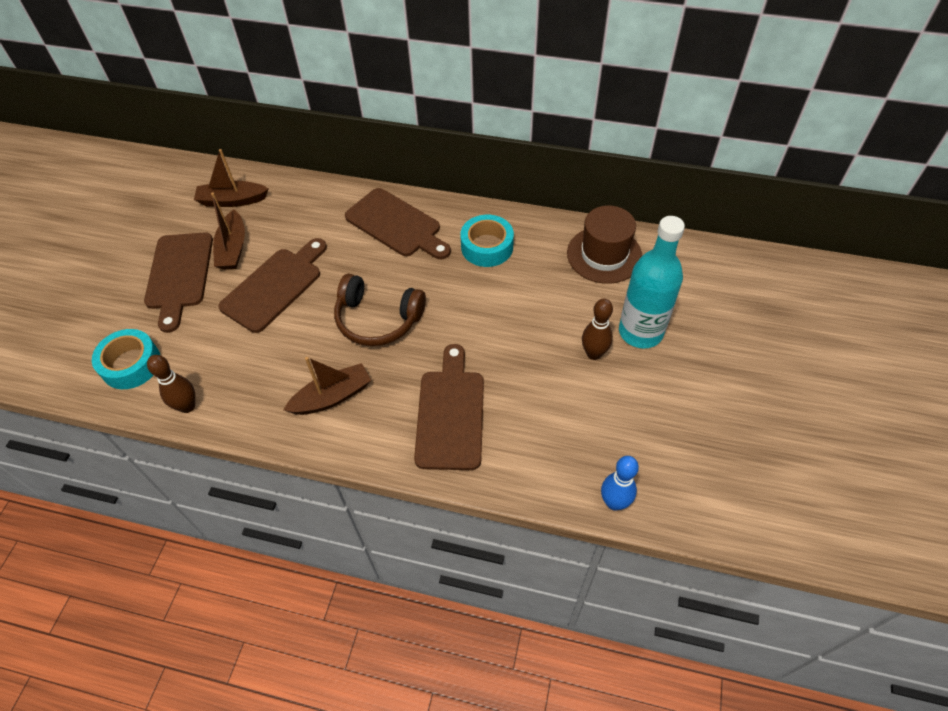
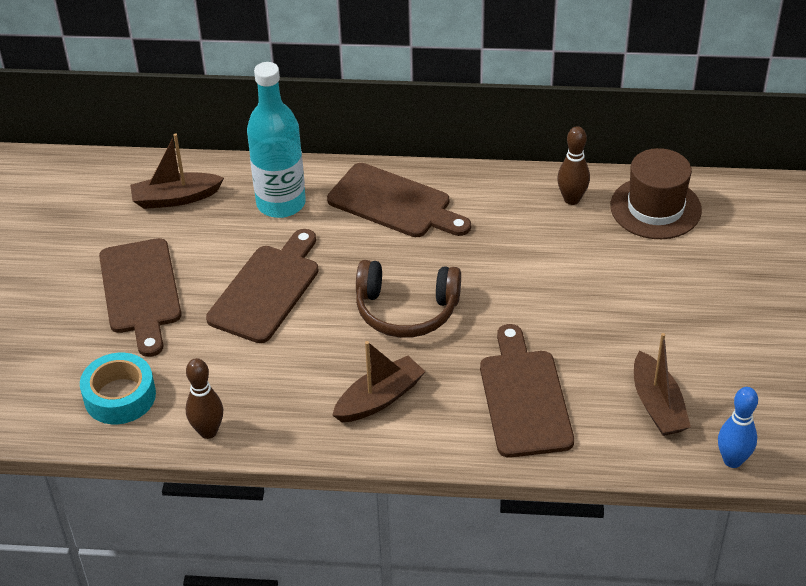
camera: 10 degrees left, 10 degrees down
brown boat [211,192,245,270] -> brown boat moved to [634,333,691,436]
turquoise tape [460,215,514,267] -> none
brown bowling pin [582,298,613,360] -> brown bowling pin moved to [557,126,590,205]
turquoise bottle [619,216,685,348] -> turquoise bottle moved to [247,62,306,218]

